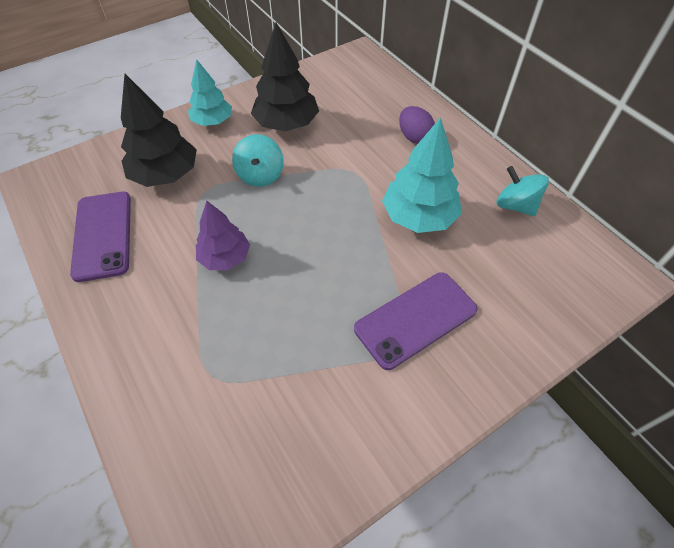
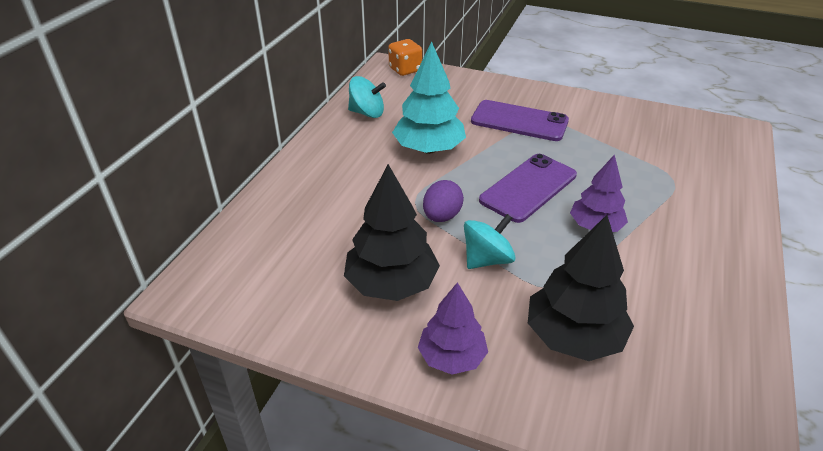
camera: 125 degrees left, 15 degrees down
purple phone [70,192,131,282] -> purple phone moved to [479,154,577,223]
turquoise tree [188,59,232,126] -> purple tree [418,282,488,375]
purple egg [399,106,435,144] -> purple egg moved to [423,180,464,222]
turquoise spinning top [496,166,549,216] -> turquoise spinning top turned 90 degrees counterclockwise [348,76,386,118]
none -> orange dice [388,39,422,76]

